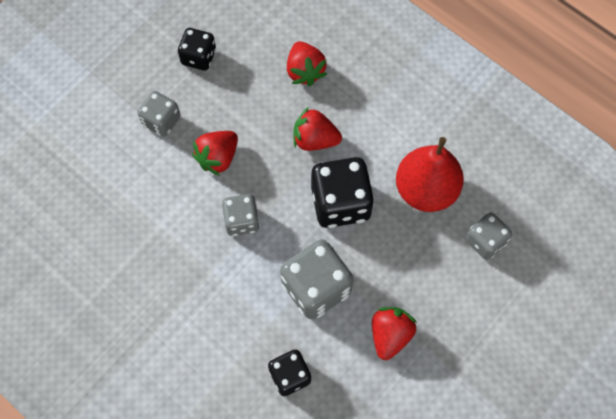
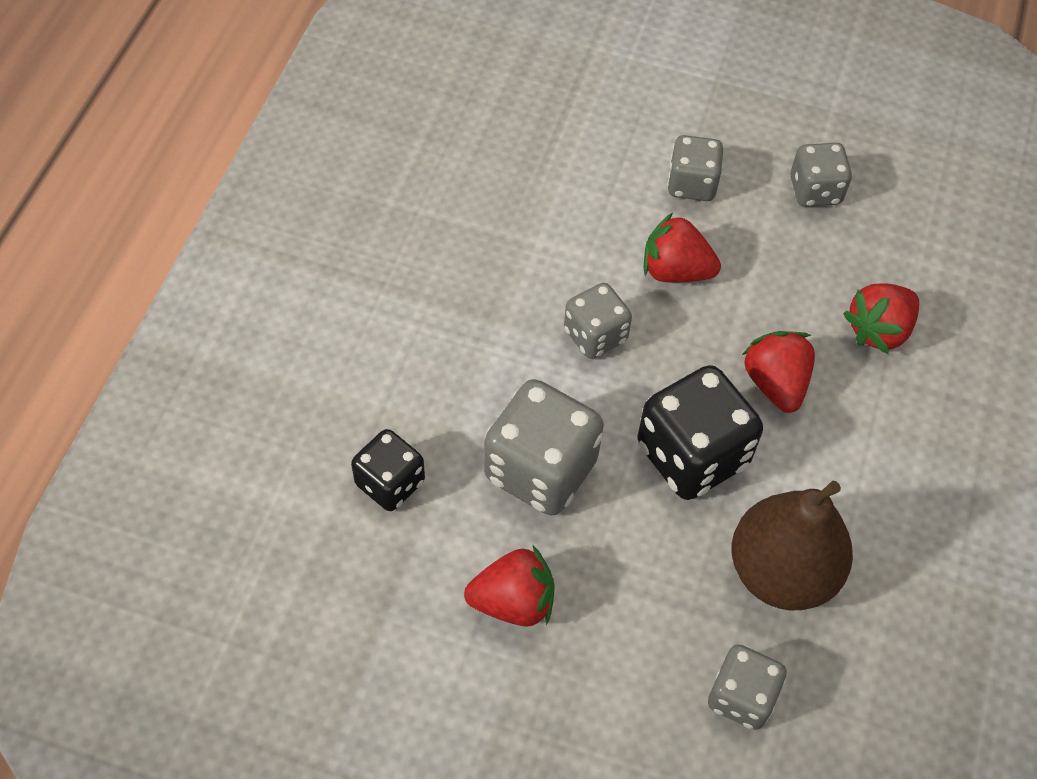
camera: 65 degrees right, 10 degrees down
black dice [178,28,216,71] -> grey dice [790,143,852,207]
red pear [396,137,464,212] -> brown pear [732,481,853,610]

